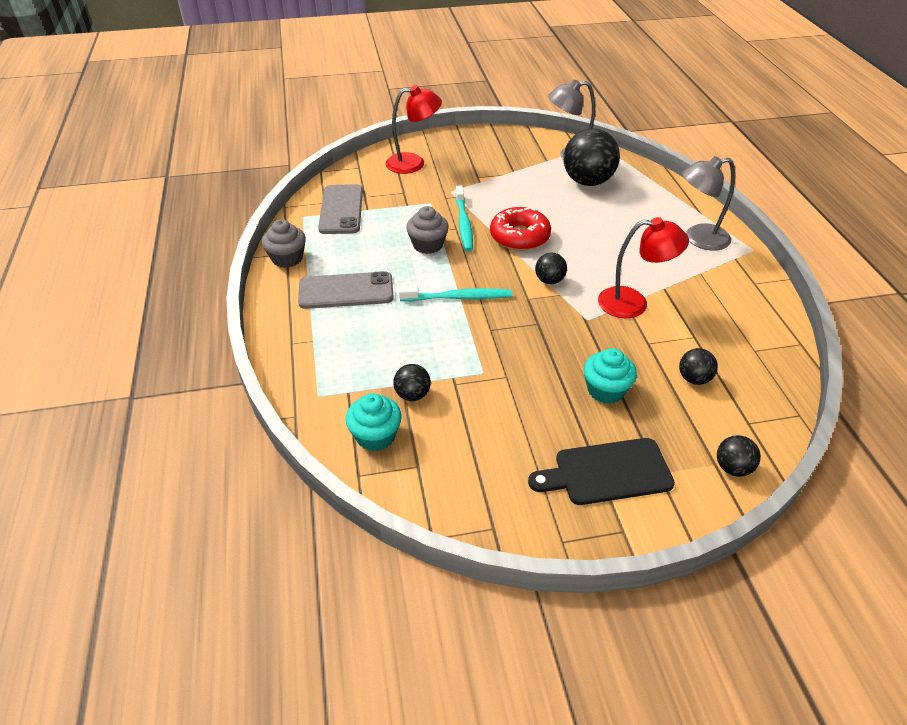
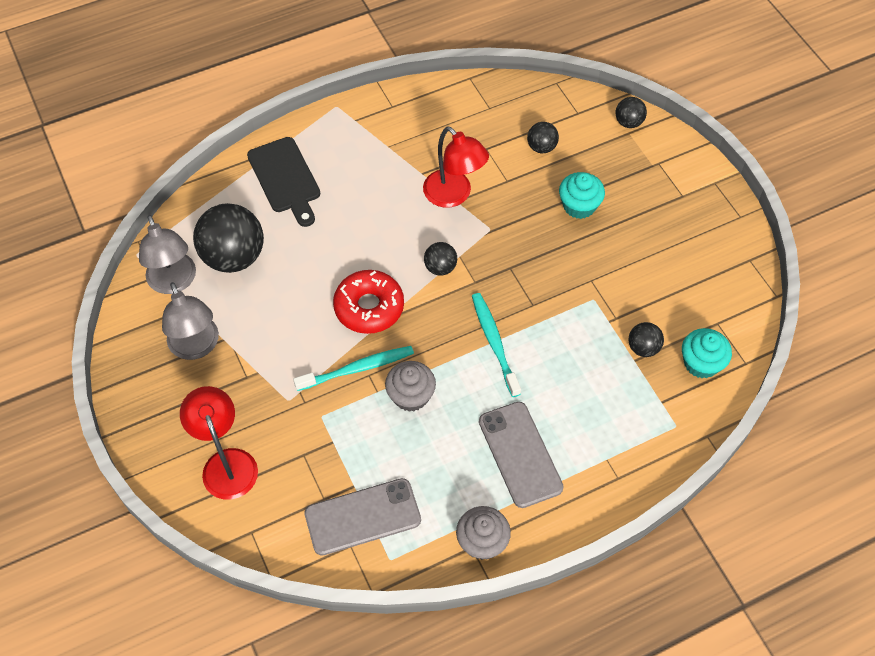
camera: 105 degrees left, 15 degrees up
black cutting board [528,438,675,505] -> black cutting board moved to [247,137,320,227]
red lamp [598,217,689,318] -> red lamp turned 150 degrees clockwise [423,127,489,208]
grey lamp [682,156,735,251] -> grey lamp moved to [162,282,219,360]

